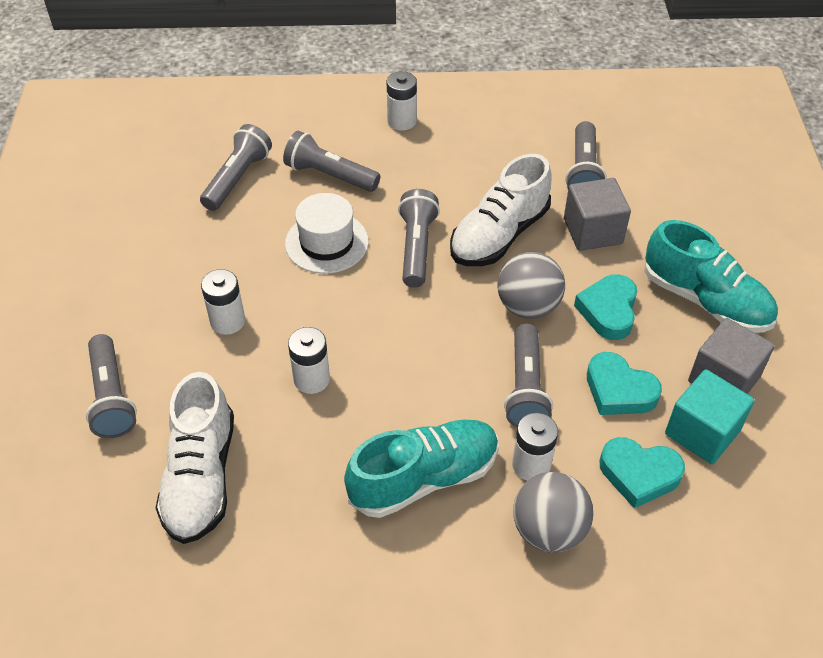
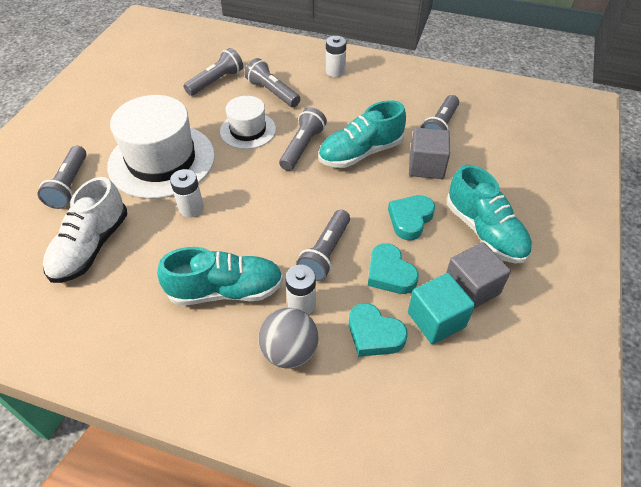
camera: 20 degrees right, 0 degrees up
white battery [201,269,245,335] -> white hat [107,95,215,199]
white shoe [450,154,552,266] -> turquoise shoe [318,100,406,168]
grey ball [497,252,565,319] -> none

